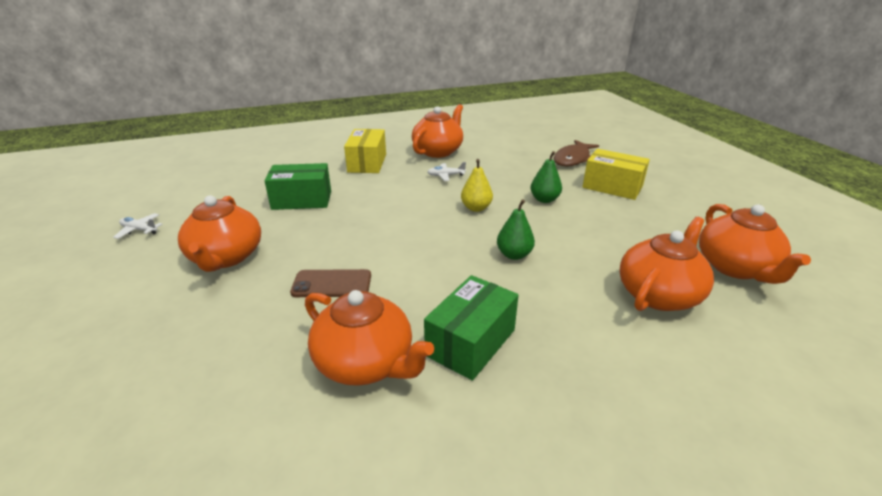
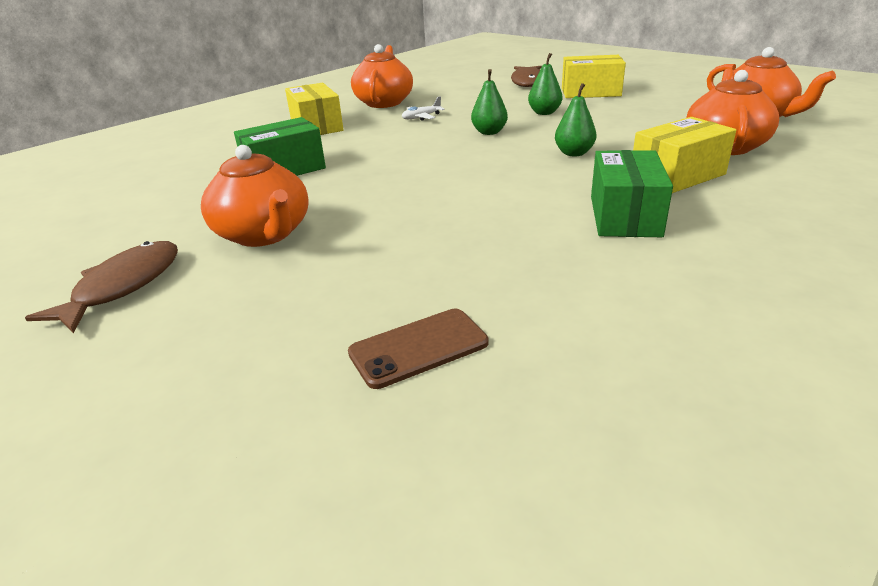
camera: 25 degrees left, 0 degrees up
white plane [113,213,162,239] -> none
brown phone [290,269,371,297] -> brown phone moved to [348,309,489,389]
orange teapot [305,290,434,386] -> none
yellow pear [461,159,493,212] -> green pear [471,69,508,135]
none -> brown fish [25,241,178,333]
none -> yellow box [633,117,736,193]

